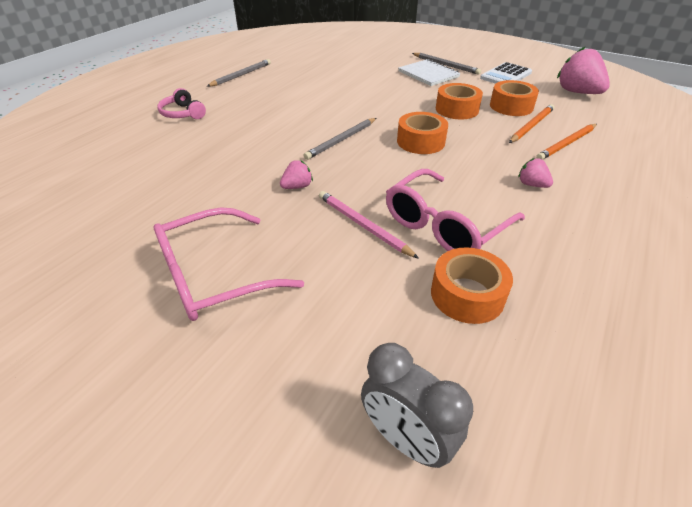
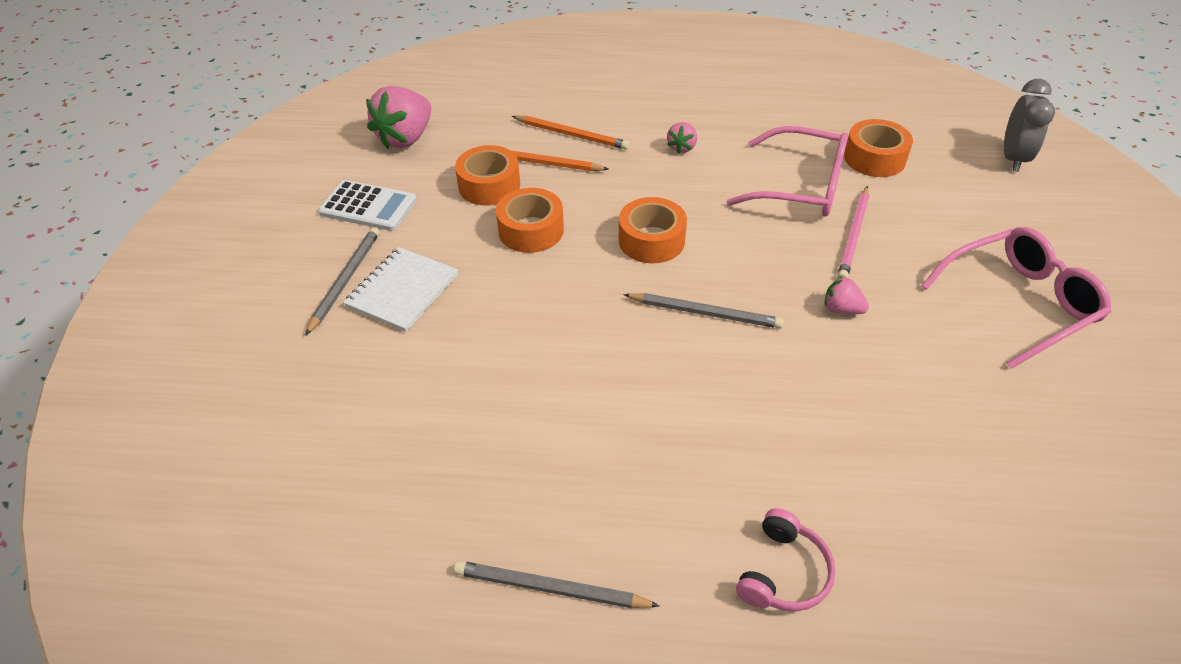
camera: 115 degrees left, 5 degrees up
pink glasses [154,207,304,321] -> pink glasses turned 60 degrees counterclockwise [921,227,1112,369]

